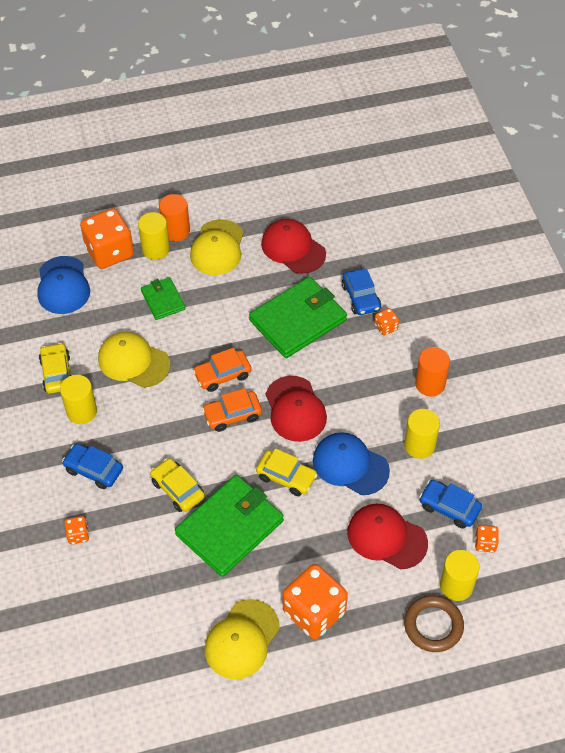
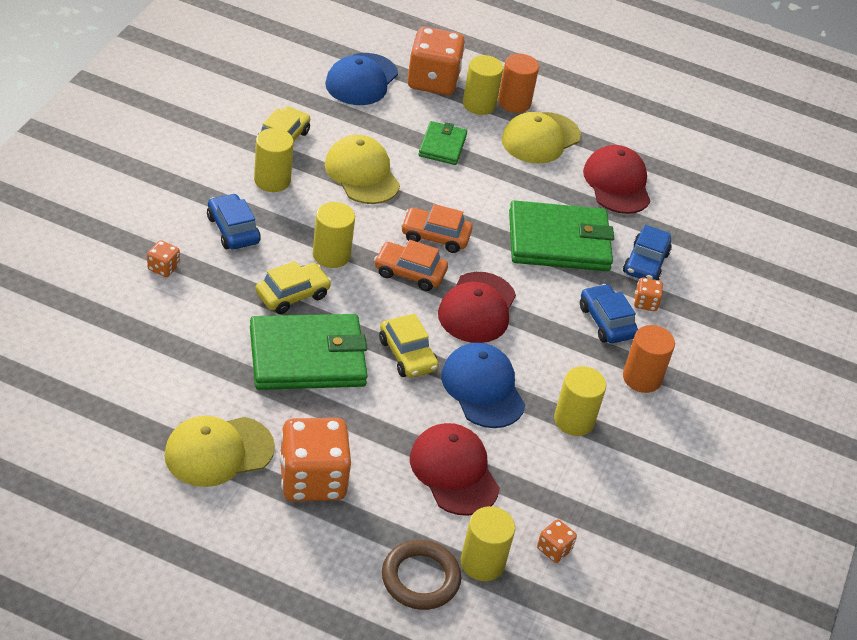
camera: 30 degrees right, 10 degrees down
yellow car [150,458,205,512] -> yellow car turned 60 degrees clockwise [255,261,331,314]
blue car [419,480,482,529] -> blue car moved to [580,284,638,343]
none -> yellow cylinder [313,202,355,268]

